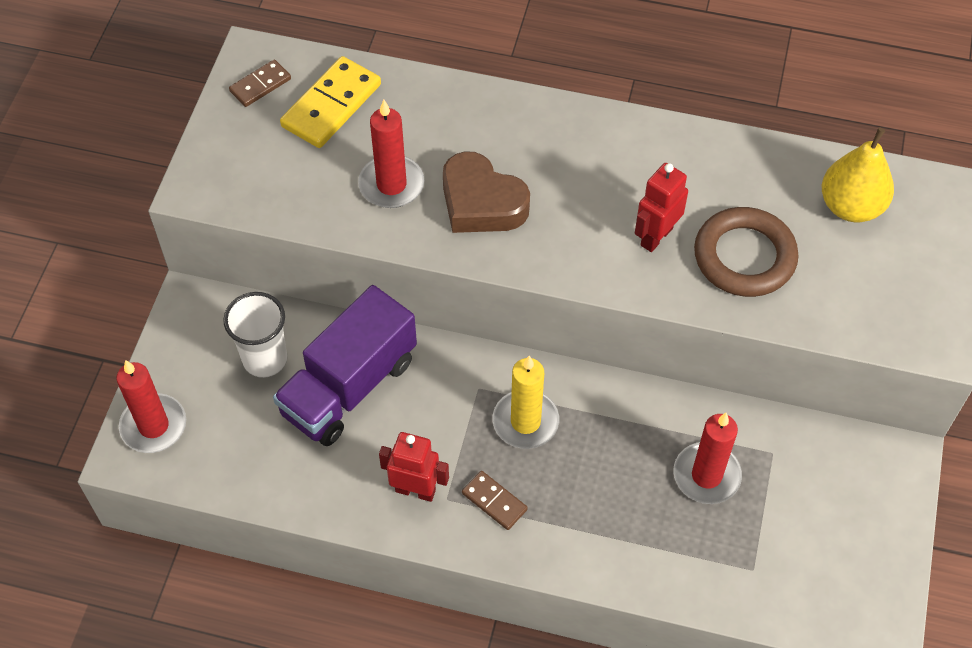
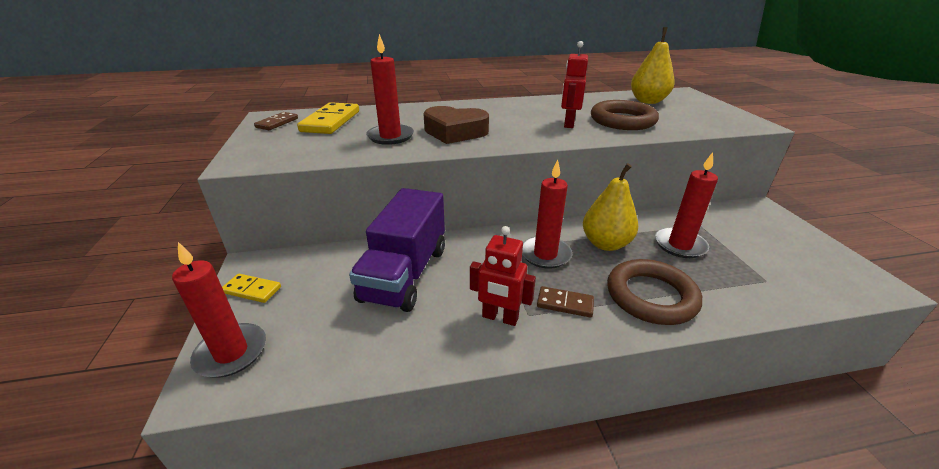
camera: 25 degrees left, 25 degrees down
white cup [223,292,287,378] -> none
red robot [379,432,449,502] -> red robot turned 150 degrees counterclockwise [470,226,536,326]
yellow candle [492,356,559,449] -> red candle [522,160,572,269]
none -> yellow domino [222,274,281,303]
none -> yellow pear [583,163,638,251]
none -> brown ring [607,259,702,325]

